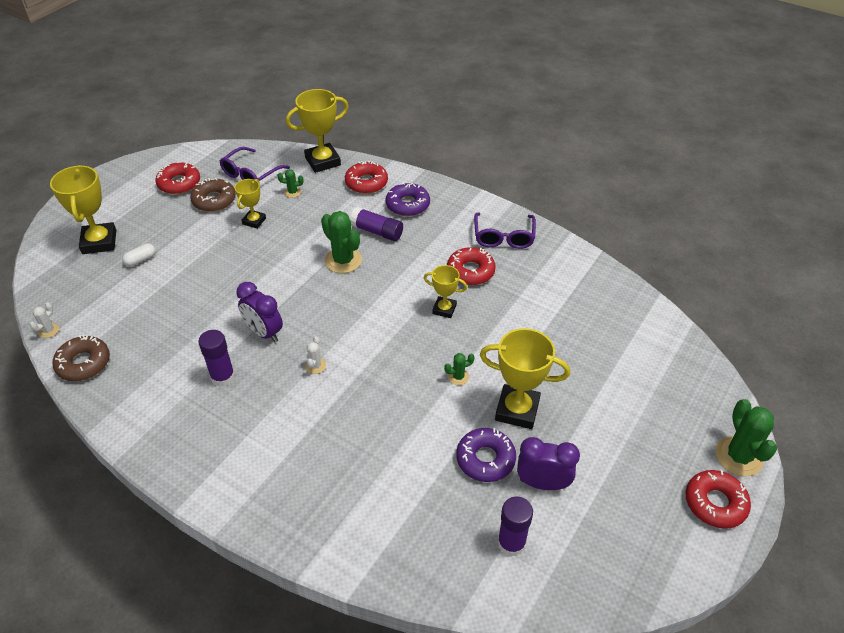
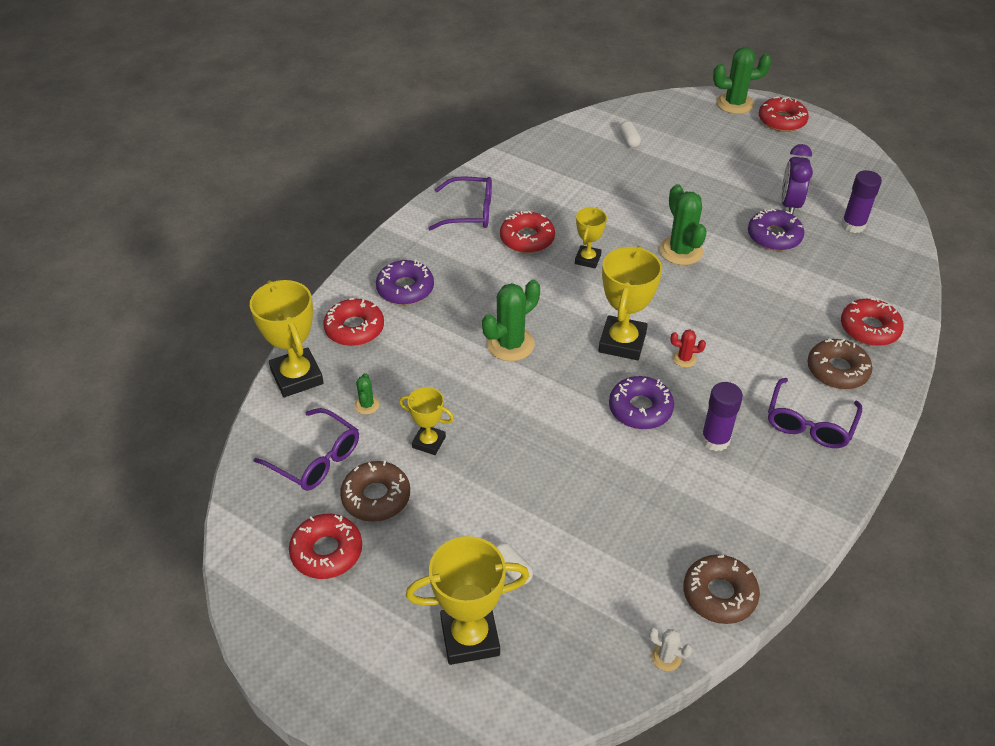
camera: 90 degrees left, 0 degrees up
purple clock [236,282,283,342] -> purple donut [609,376,674,429]
white cactus [305,337,326,374] -> red cactus [670,330,706,367]
purple glue stick [350,207,403,241] -> none
green cactus [444,353,475,385] -> green cactus [659,184,707,265], size x2.02
yellow trophy [480,328,570,429] -> yellow trophy moved to [599,246,662,360]
none -> white capsule [619,121,641,148]
none -> purple glasses [768,378,862,448]
none -> brown donut [808,338,872,389]
none -> red donut [841,298,904,346]

